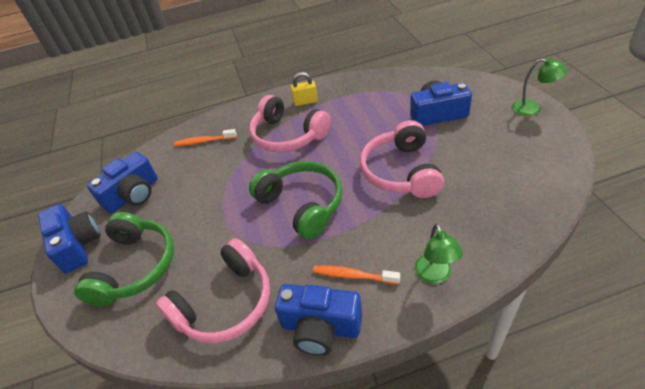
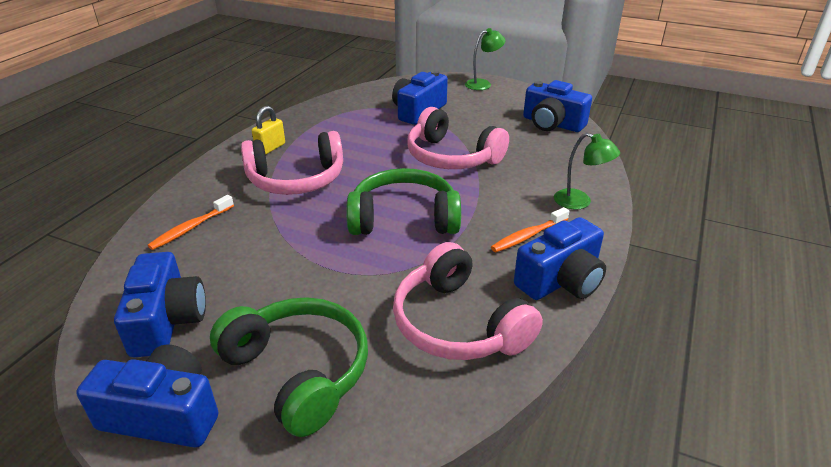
camera: 55 degrees left, 10 degrees down
pink headphones [156,238,270,343] -> pink headphones turned 150 degrees clockwise [393,242,543,360]
none -> blue camera [523,80,592,132]

